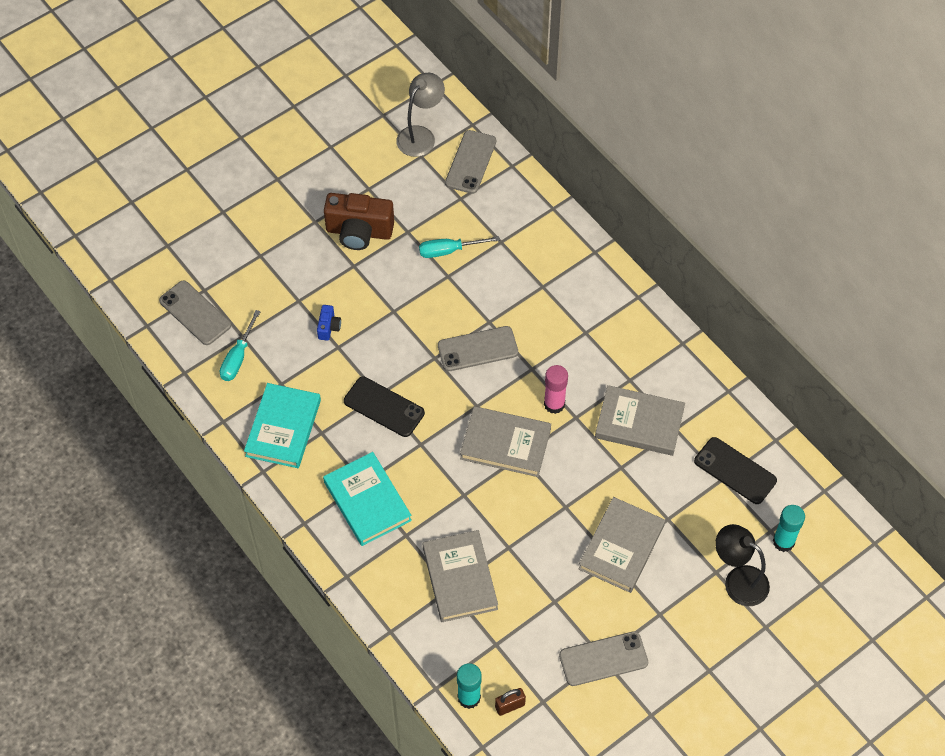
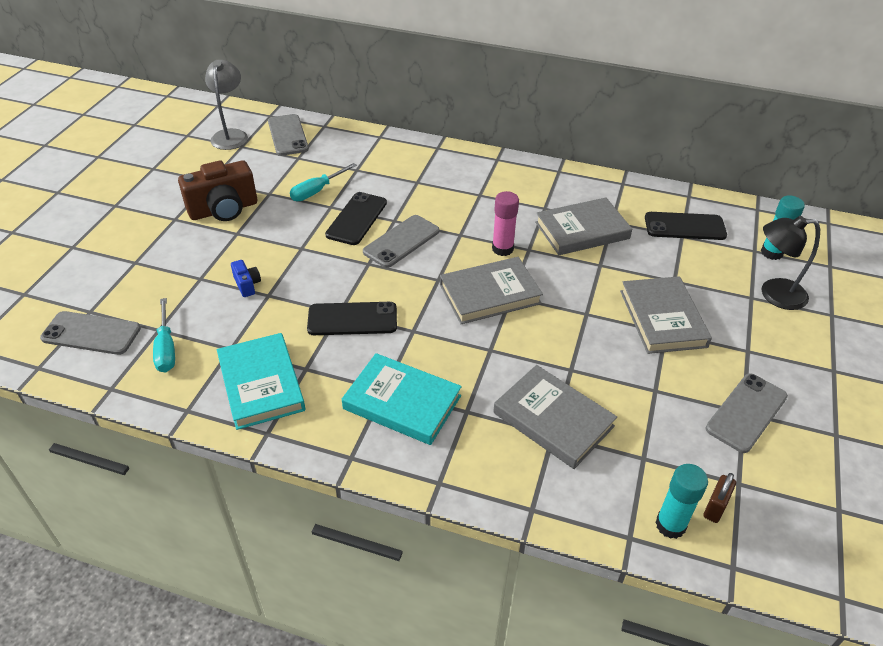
camera: 35 degrees left, 15 degrees down
none -> black phone [325,192,387,245]

